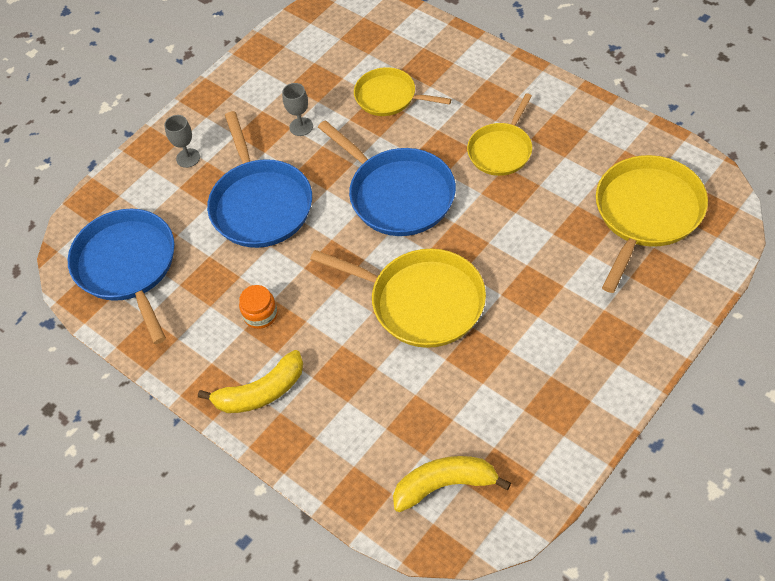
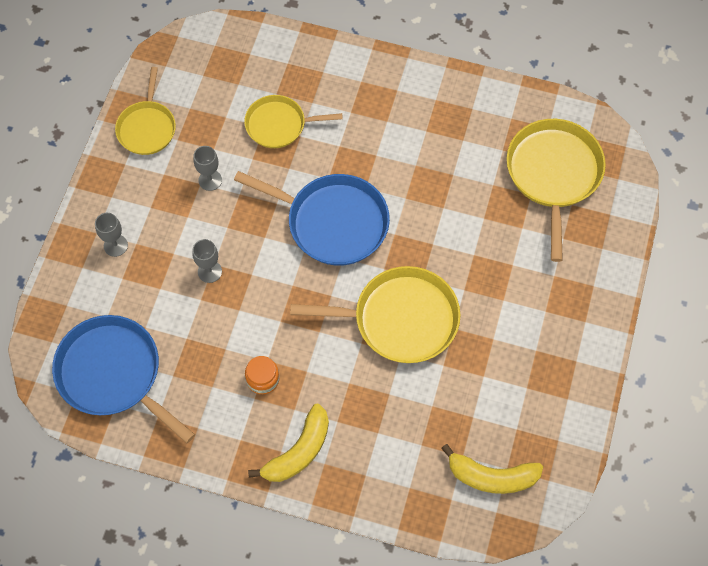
camera: 30 degrees left, 10 degrees up
blue pan [207,111,312,248] -> grey goblet [192,239,222,283]
yellow banana [393,456,511,512] -> yellow banana turned 135 degrees counterclockwise [441,444,543,494]
yellow pan [467,93,532,176] -> yellow pan moved to [115,67,176,155]

